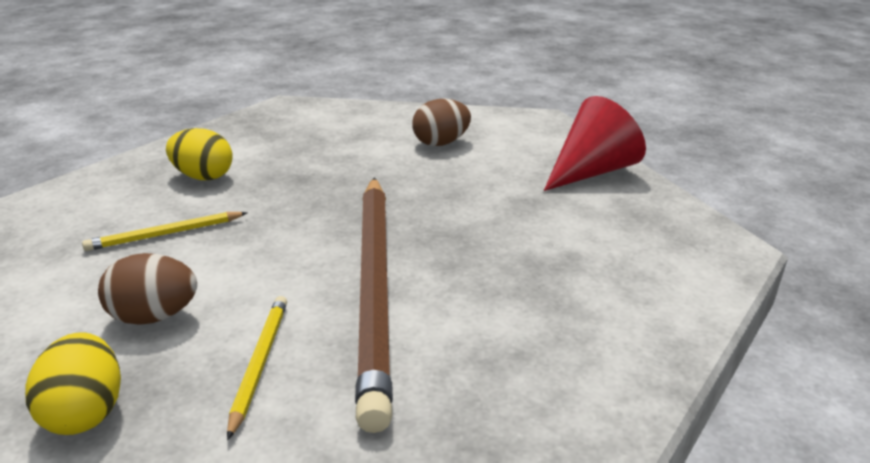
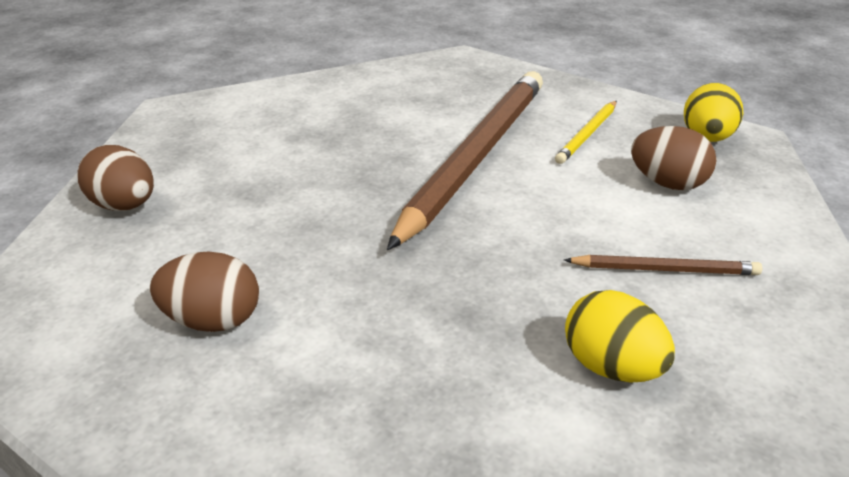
camera: 150 degrees left, 5 degrees up
yellow pencil [82,212,247,251] -> brown pencil [564,255,762,275]
red cone [544,96,646,191] -> brown egg [77,145,154,211]

